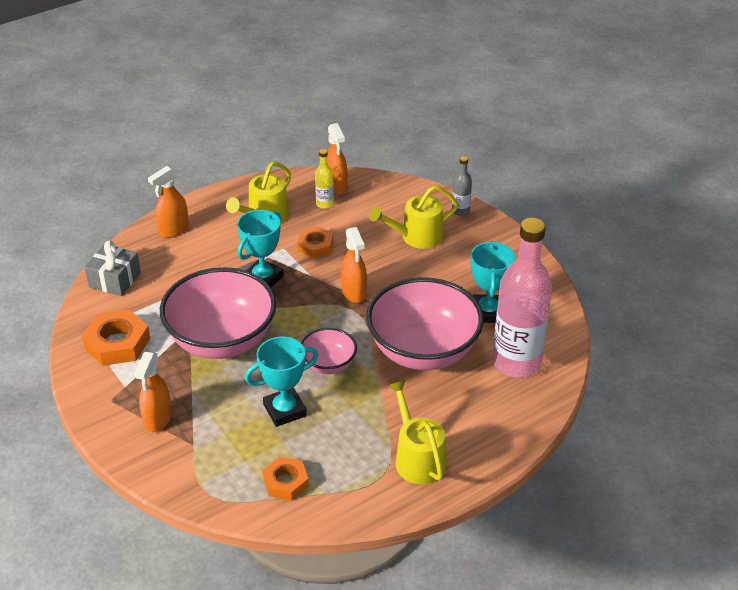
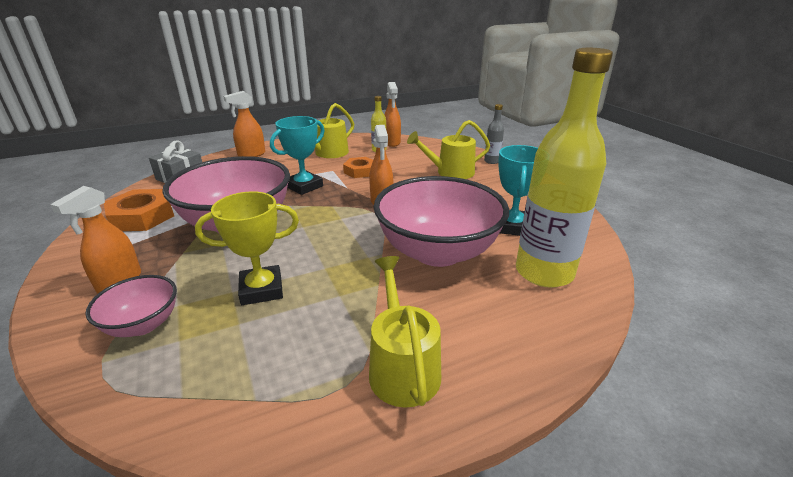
camera: 10 degrees right, 10 degrees down
turquoise trophy [245,336,318,427] -> yellow trophy [195,191,299,305]
orange nut [263,457,309,501] -> none
pink bowl [301,328,357,374] -> pink bowl moved to [85,275,177,337]
pink bottle [492,218,552,378] -> yellow bottle [516,48,613,288]

